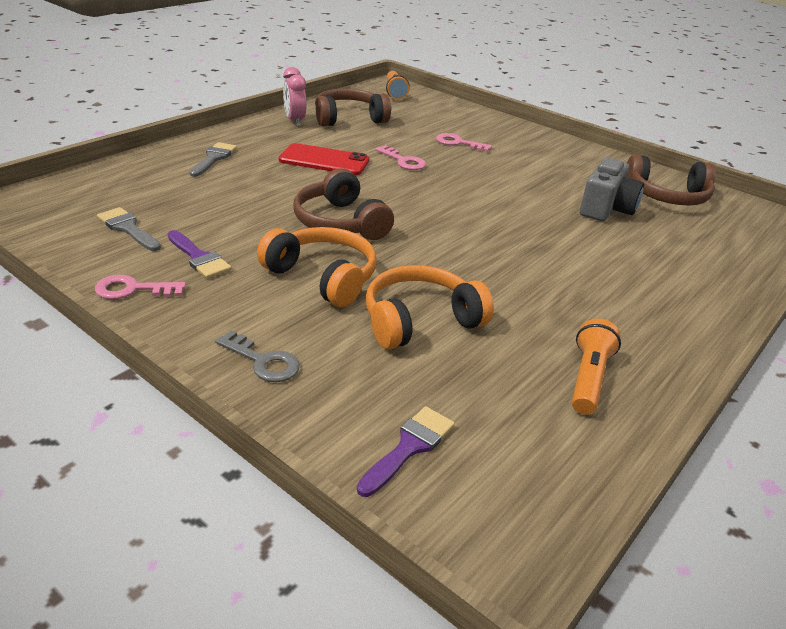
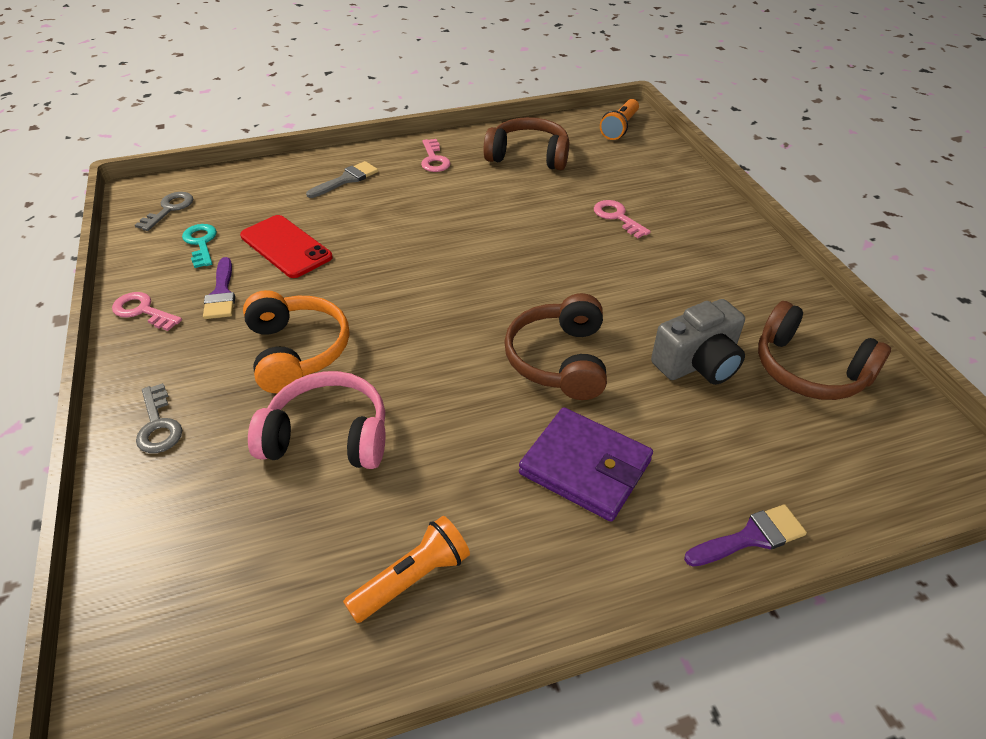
camera: 35 degrees right, 10 degrees up
grey brush [97,207,161,251] -> turquoise key [182,224,217,268]
red phone [279,143,369,175] -> red phone moved to [240,215,333,278]
pink clock [283,67,307,126] -> none
brown headphones [294,168,394,240] -> brown headphones moved to [504,293,607,400]
purple brush [357,406,455,497] -> purple brush moved to [684,504,807,567]
orange headphones [366,265,494,349] -> pink headphones [248,371,386,469]
pink key [376,145,426,170] -> pink key moved to [421,139,451,172]
none -> grey key [135,192,193,231]
none -> purple wallet [519,407,653,521]

